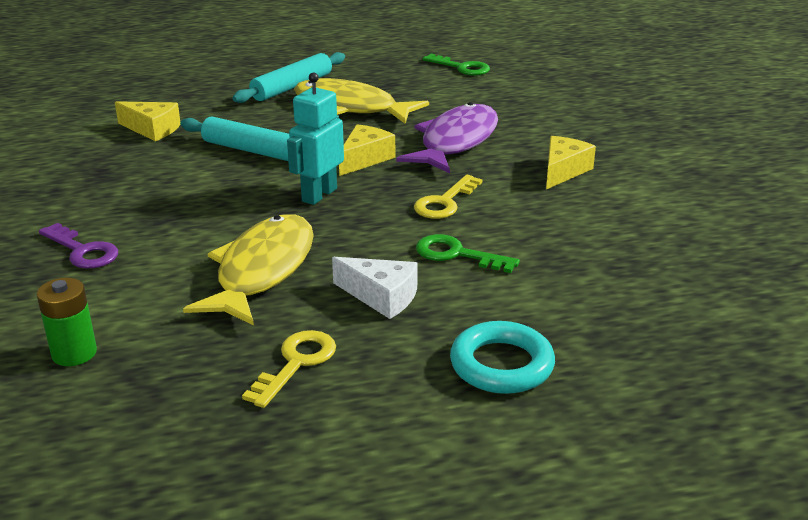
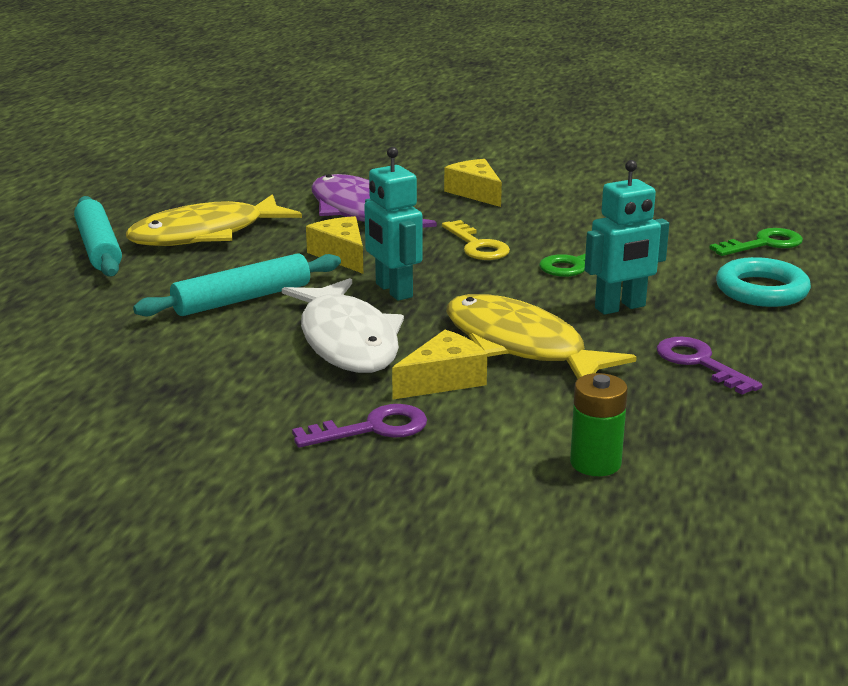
camera: 60 degrees left, 5 degrees down
yellow cheese [115,101,180,141] -> yellow cheese moved to [392,330,487,399]
yellow key [242,330,336,408] -> purple key [656,337,763,395]
white cheese [332,257,418,319] -> turquoise robot [585,160,669,315]
green key [422,54,490,76] -> green key moved to [709,228,803,256]
none -> white fish [282,278,404,373]

